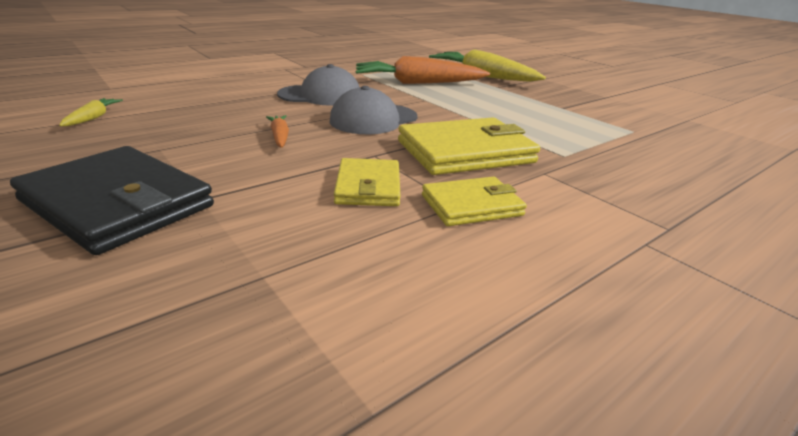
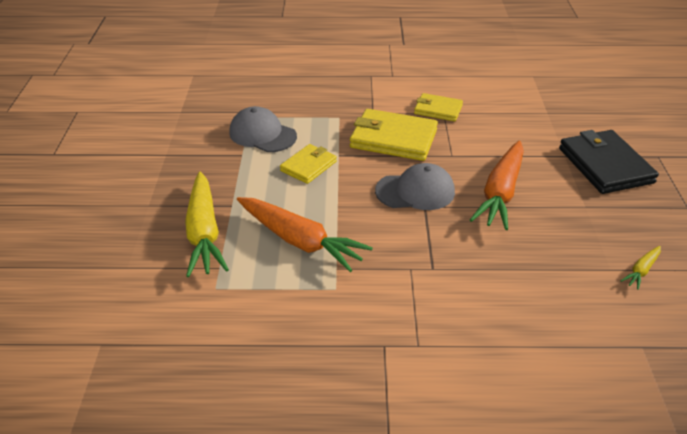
camera: 140 degrees left, 10 degrees up
orange carrot [266,115,289,148] -> orange carrot [470,141,524,230], size x2.24
grey cap [277,64,359,106] -> grey cap moved to [229,106,297,152]
yellow wallet [334,158,400,206] -> yellow wallet moved to [280,144,337,184]

